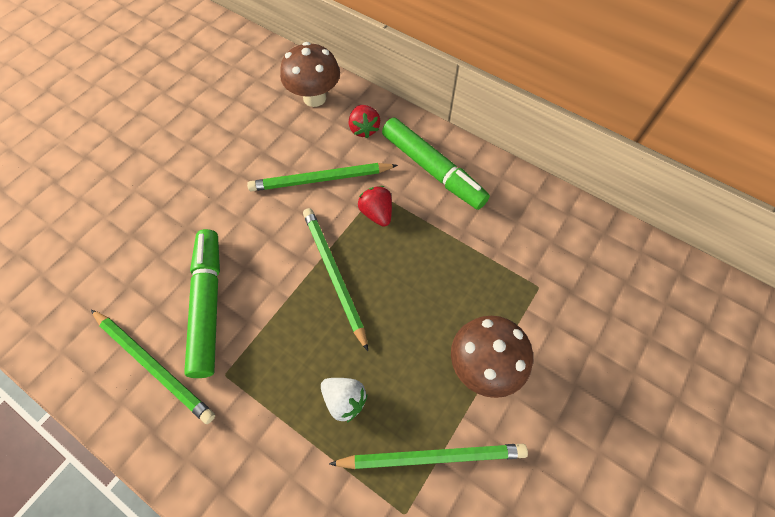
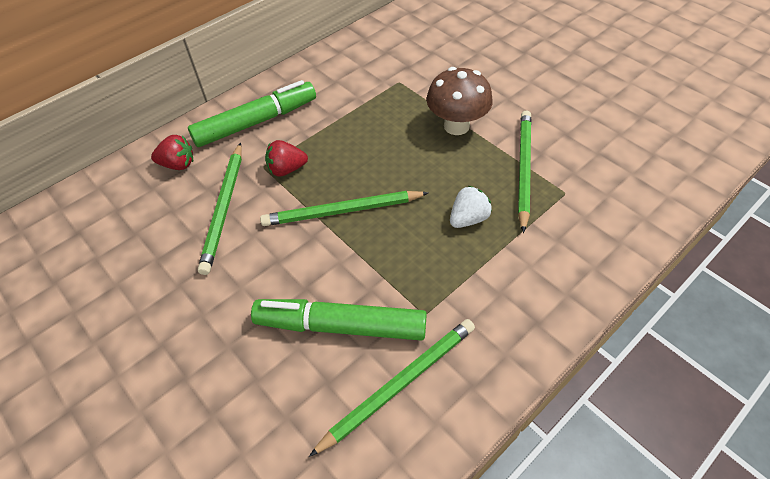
camera: 75 degrees left, 10 degrees down
brown mushroom [280,42,340,107] -> none

